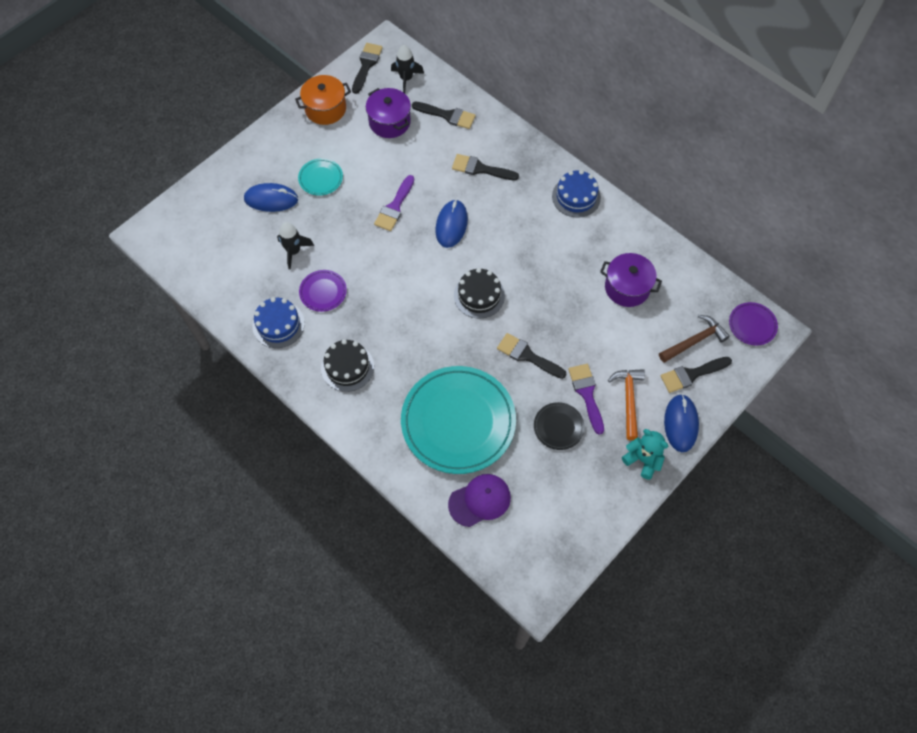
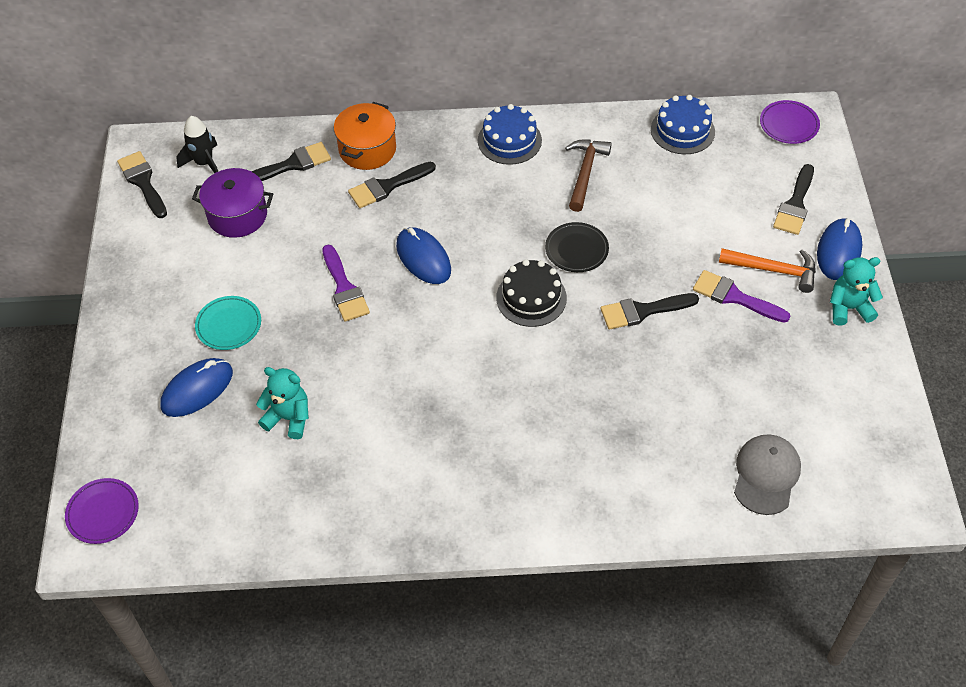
camera: 45 degrees left, 10 degrees down
blue cake [252,297,305,348] -> blue cake moved to [651,95,715,154]
black rocket [277,222,314,270] -> turquoise teddy bear [256,367,309,439]
orange pot [295,75,351,125] -> orange pot moved to [334,102,396,170]
purple plate [299,270,347,312] -> purple plate moved to [65,478,139,544]
black cake [321,339,374,392] -> none
turquoise plate [401,366,516,474] -> none
purple cap [448,474,511,527] -> grey cap [734,434,801,515]
black plate [534,402,585,450] -> black plate moved to [545,222,609,272]
purple pot [600,253,662,307] -> none
orange hammer [608,369,645,440] -> orange hammer turned 150 degrees clockwise [719,248,816,293]
brown hammer [659,315,730,363] -> brown hammer moved to [565,139,612,212]
blue mouse [664,394,699,452] -> blue mouse turned 60 degrees clockwise [817,218,862,280]

